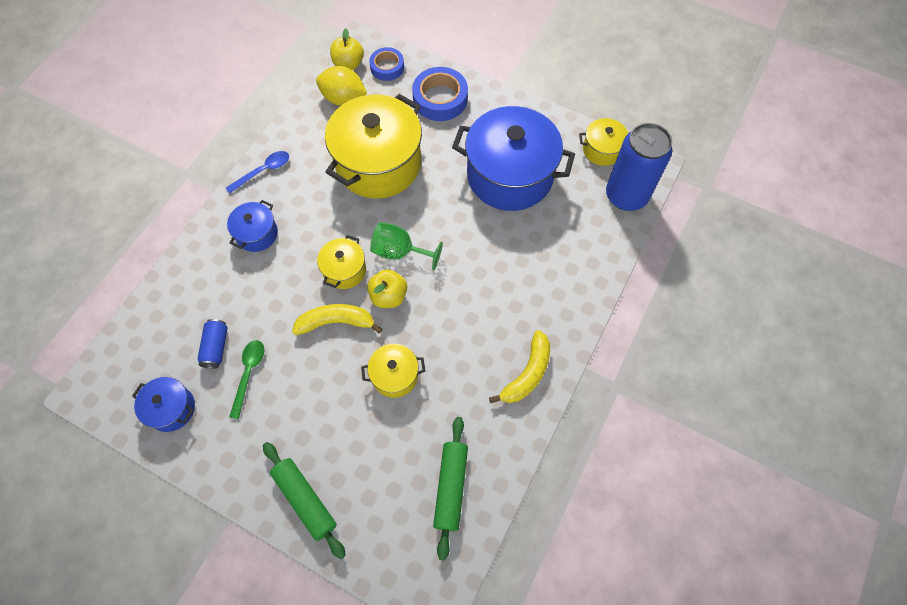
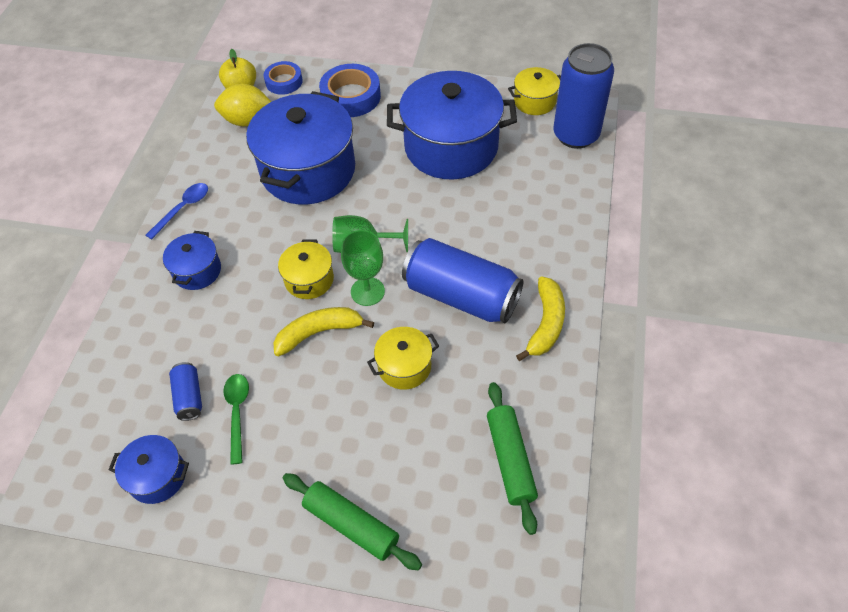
camera: 15 degrees left, 10 degrees down
yellow pot [325,94,422,199] -> blue pot [246,91,355,204]
yellow apple [367,269,407,308] -> green goblet [341,230,385,306]
none -> blue can [402,238,523,323]

